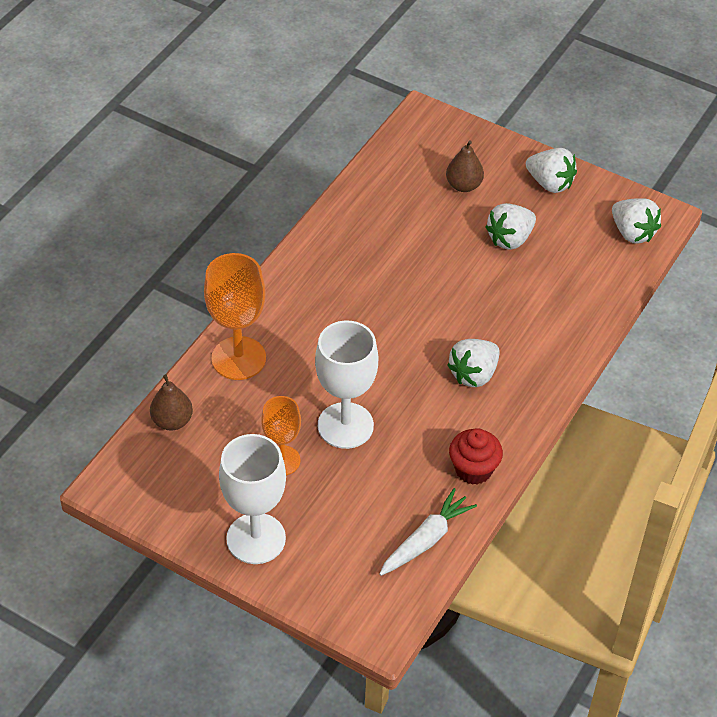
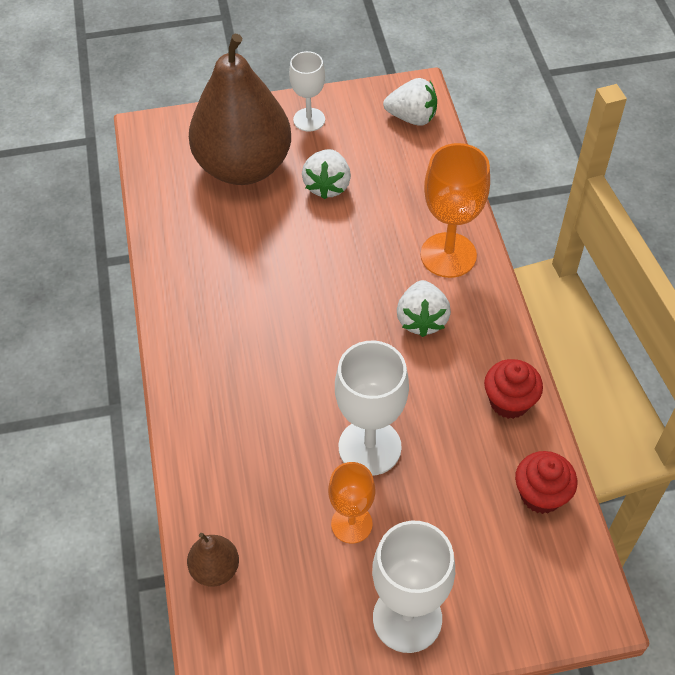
camera: 40 degrees left, 5 degrees up
orange goblet [204,253,266,380] -> orange goblet moved to [421,143,490,278]
white carrot [379,488,477,576] -> red cupcake [515,451,577,514]
brown pear [446,141,484,192] -> brown pear [189,34,291,185], size x2.50
white strawberry [526,148,577,193] -> white goblet [289,51,325,132]

